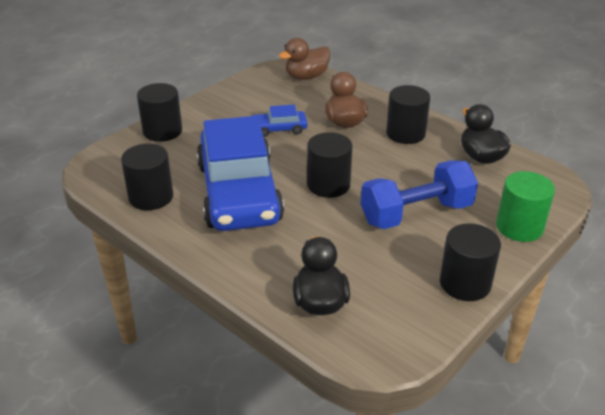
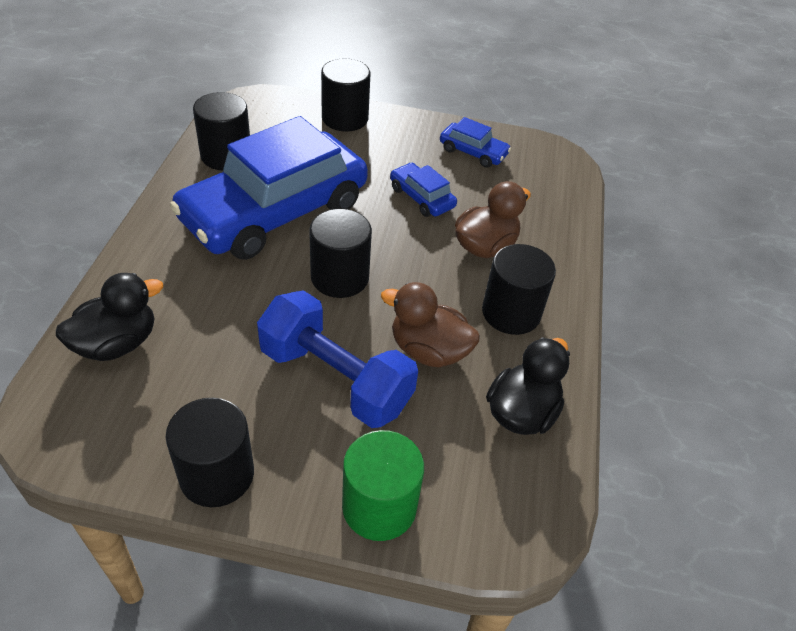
camera: 55 degrees right, 10 degrees up
brown duck [279,38,331,80] -> brown duck moved to [381,282,480,367]
none -> blue car [440,117,511,168]

